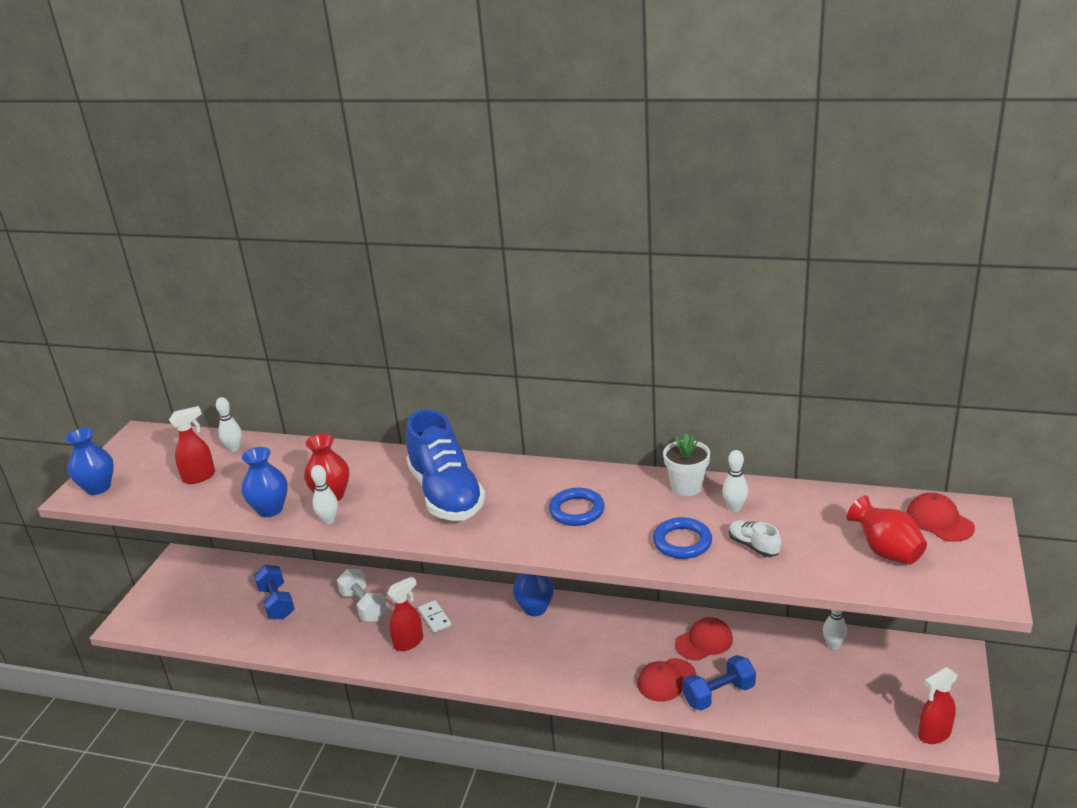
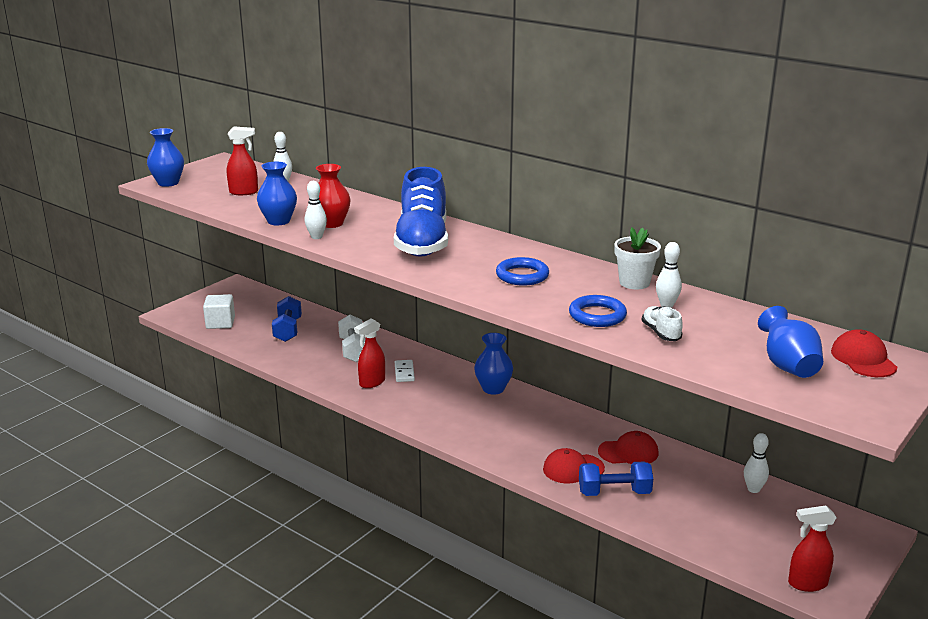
camera: 20 degrees right, 5 degrees down
red spray bottle [387,576,423,651] -> red spray bottle turned 150 degrees clockwise [355,319,385,388]
red vase [847,495,927,565] -> blue vase [758,306,823,378]
none -> white cube [203,294,235,329]

